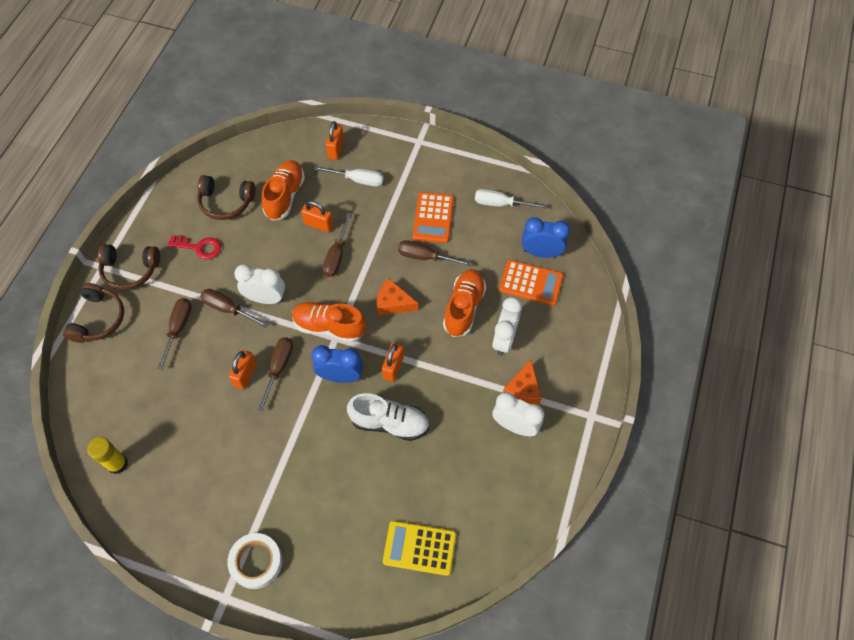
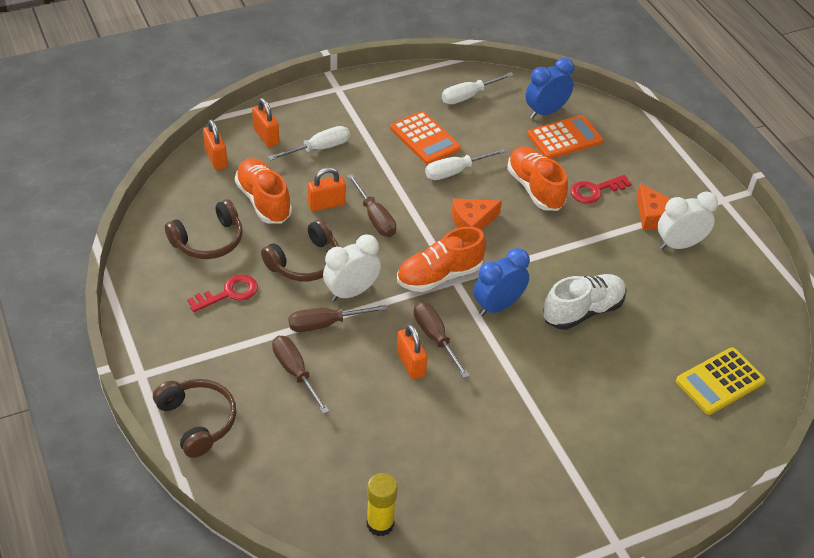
camera: 45 degrees left, 15 degrees down
brown headphones [98,244,160,290] -> brown headphones moved to [261,219,339,281]
white tape [227,533,282,589] -> none
orange padlock [382,342,404,382] -> orange padlock moved to [203,120,228,170]
brown screwdriver [398,240,472,266] -> white screwdriver [425,148,506,180]
white clock [492,297,522,356] -> red key [570,175,631,204]

